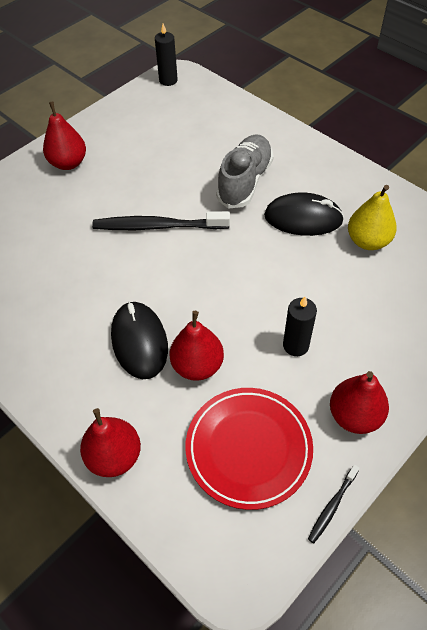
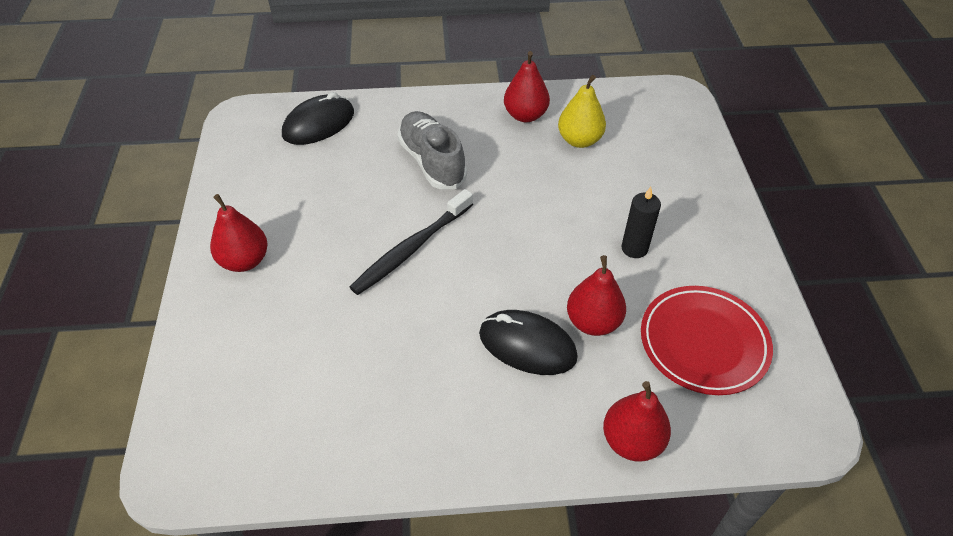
camera: 50 degrees left, 5 degrees down
black candle [155,23,178,86] -> none
black mouse [264,192,344,236] -> black mouse moved to [282,92,354,145]
black toothbrush [308,464,360,543] -> none
red pear [330,371,389,434] -> red pear moved to [504,51,550,122]

